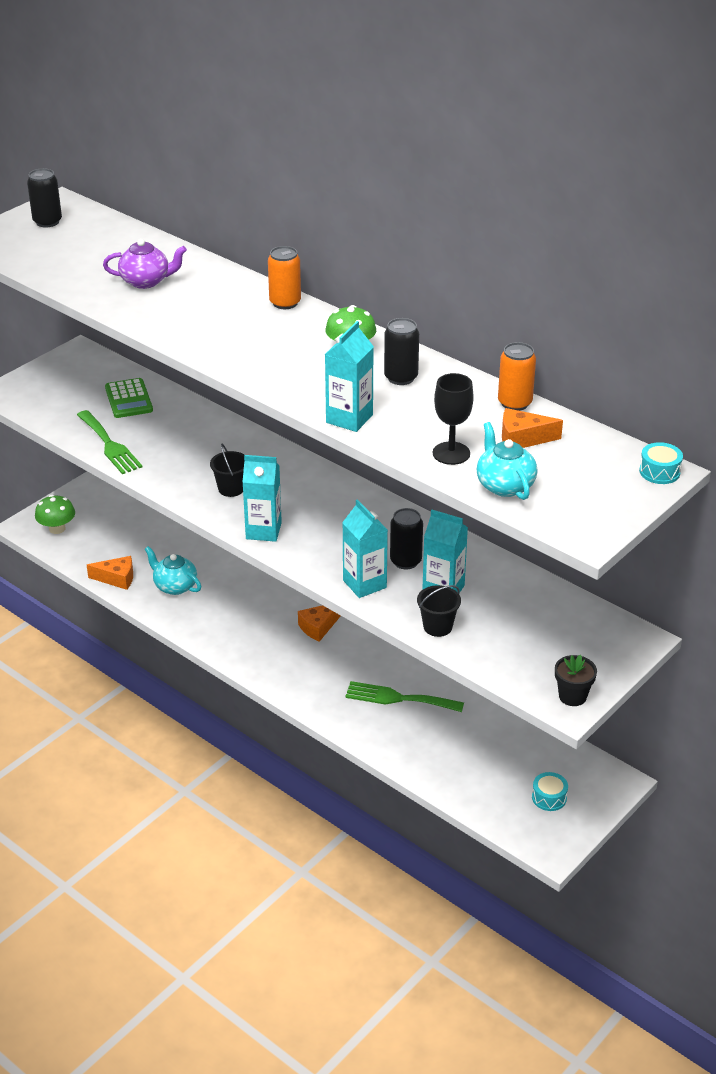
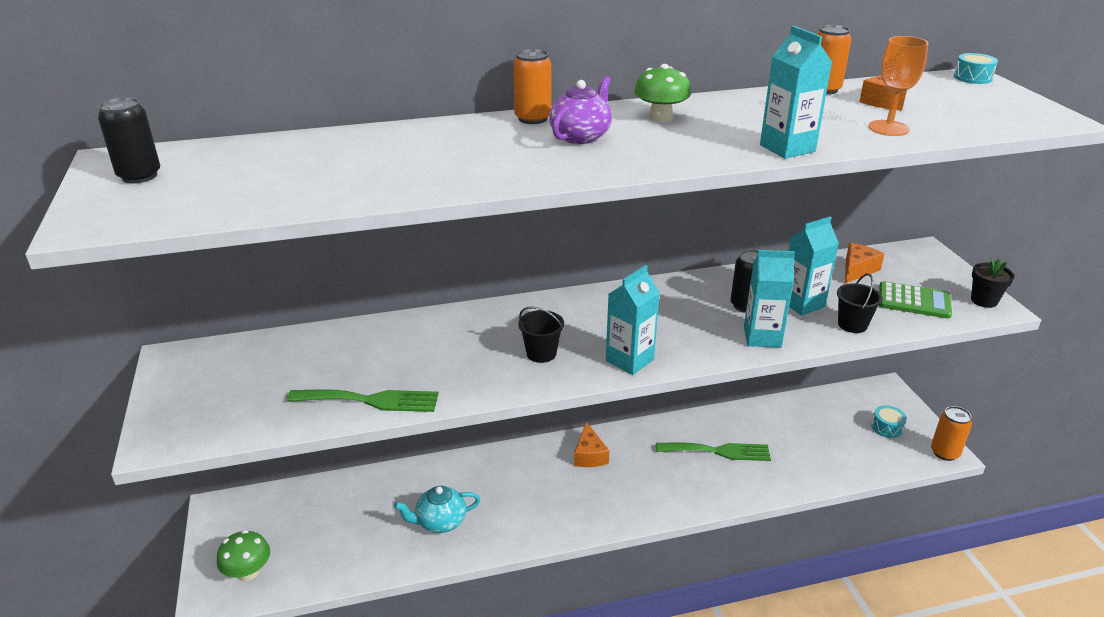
camera: 55 degrees left, 5 degrees down
orange cheese [87,556,133,590] -> orange cheese moved to [845,243,884,283]
purple teapot [103,239,187,289] -> purple teapot moved to [549,76,612,144]
green calculator [105,378,153,418] -> green calculator moved to [879,281,952,319]
green fork [345,681,464,712] -> green fork turned 135 degrees counterclockwise [656,443,771,461]
black can [384,318,419,385] -> none
black goblet [433,373,474,465] -> orange goblet [868,36,928,136]
turquoise teapot [477,422,538,500] -> none
none -> orange can [931,406,972,461]

